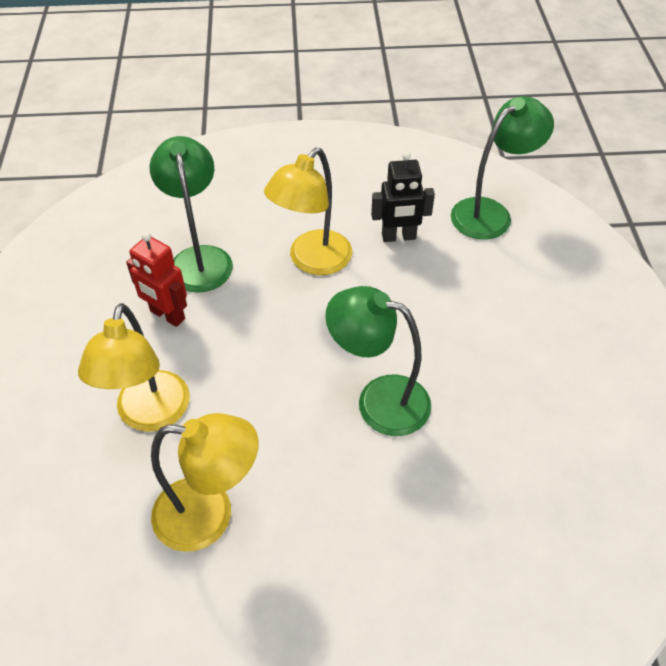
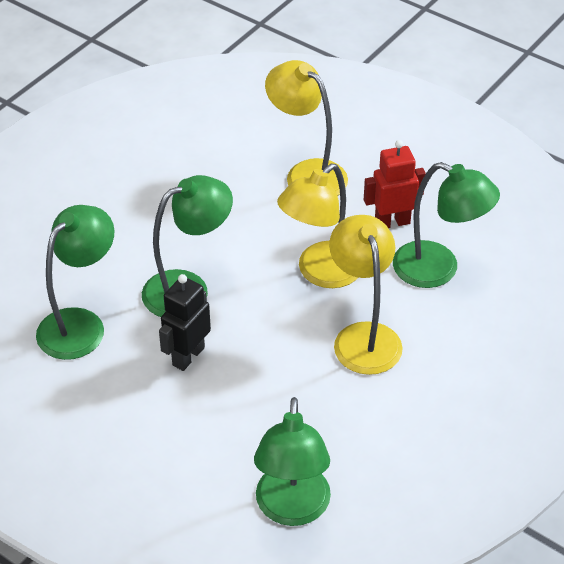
camera: 130 degrees right, 5 degrees down
yellow lamp [151,413,259,552] -> yellow lamp moved to [277,164,358,288]
black robot [371,152,435,242] -> black robot moved to [159,274,211,371]
none -> green lamp [36,205,114,360]

